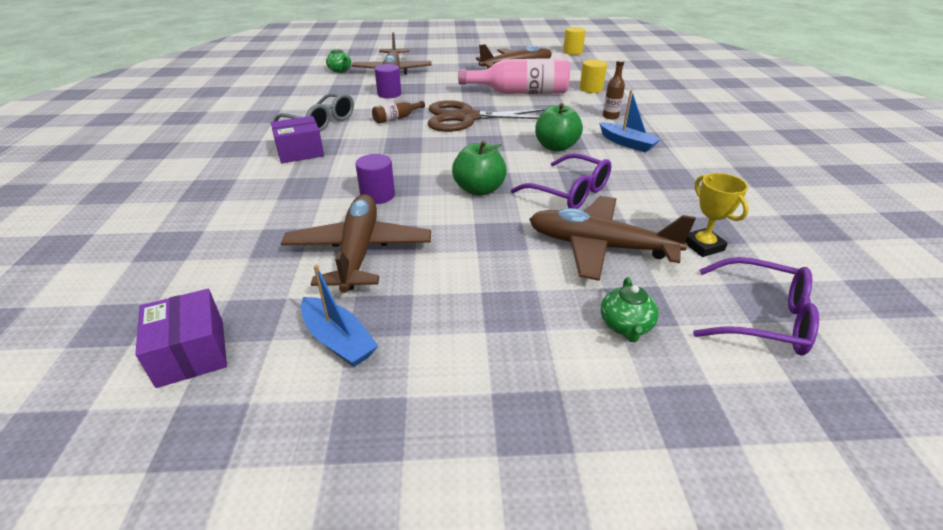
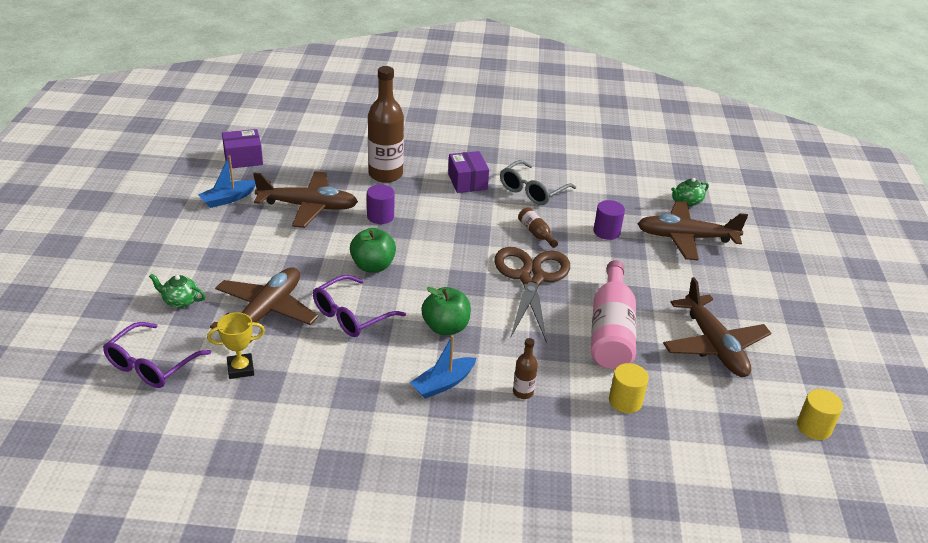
camera: 95 degrees right, 0 degrees up
none -> brown bottle [368,66,404,183]

